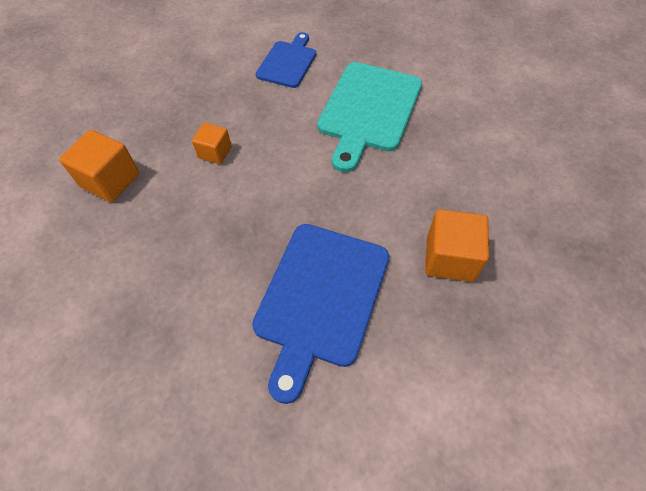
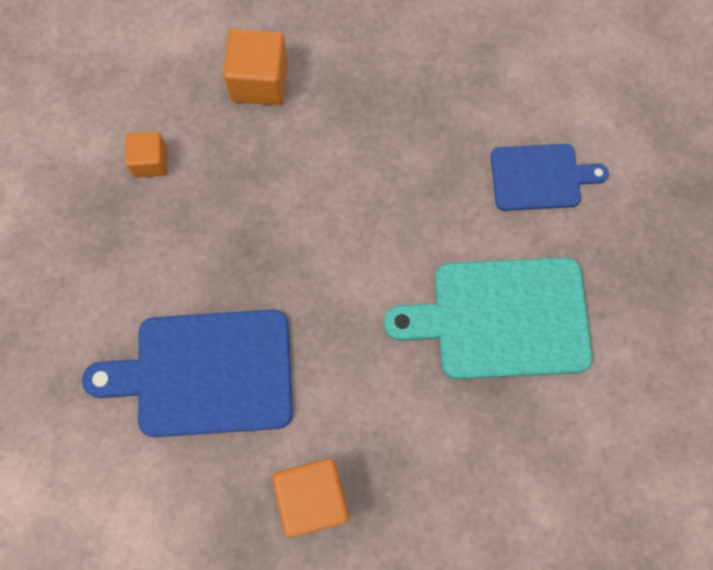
camera: 65 degrees right, 15 degrees up
orange cube [192,123,232,164] -> orange cube moved to [125,132,167,178]

